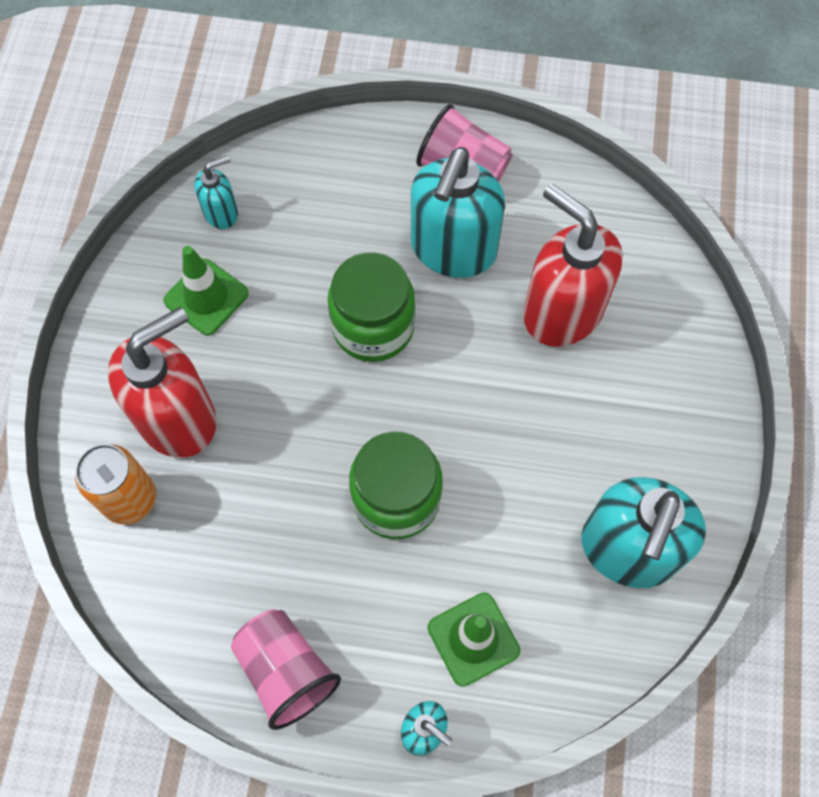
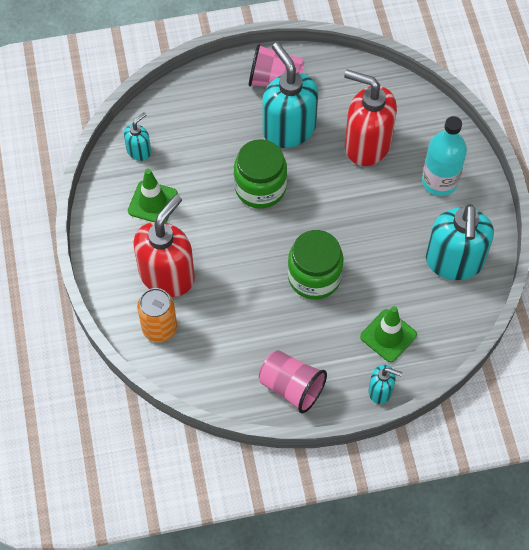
camera: 20 degrees left, 5 degrees down
turquoise soap dispenser [411,147,505,278] -> turquoise soap dispenser turned 150 degrees clockwise [262,42,318,148]
none -> turquoise bottle [422,116,467,196]

